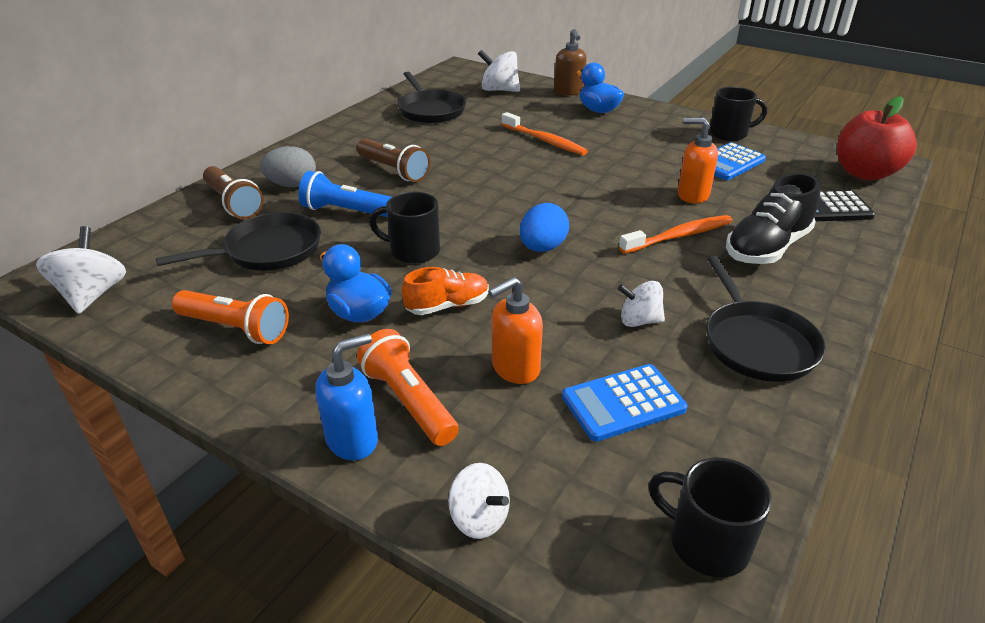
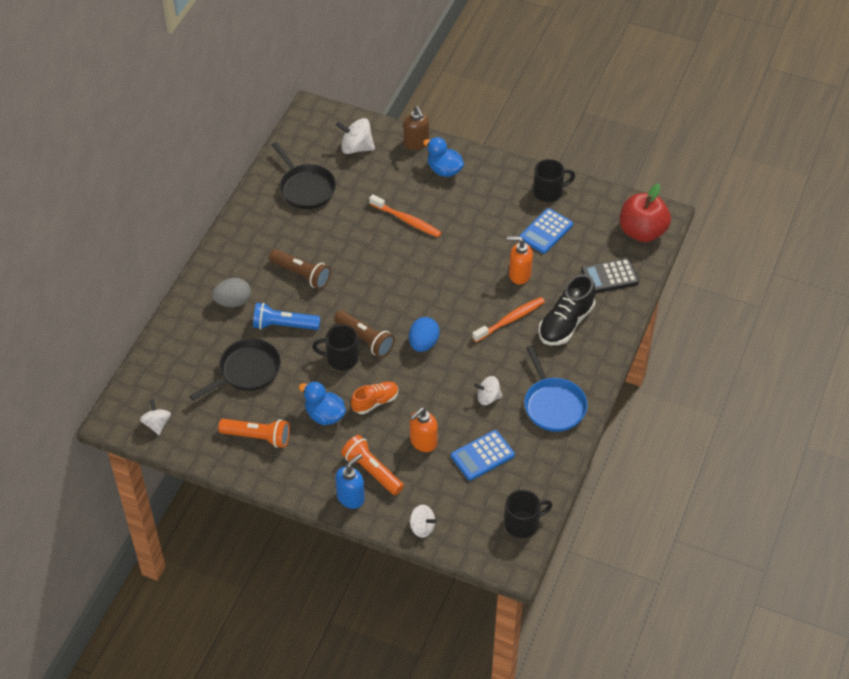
camera: 10 degrees left, 15 degrees up
white spinning top [36,226,126,314] -> white spinning top [140,400,171,435], size x0.66
brown flashlight [203,166,264,219] -> brown flashlight moved to [334,310,395,358]
black mug [648,457,772,578] -> black mug turned 135 degrees clockwise [504,490,553,538]
black pan [706,256,826,382] -> blue pan [524,346,587,432]

